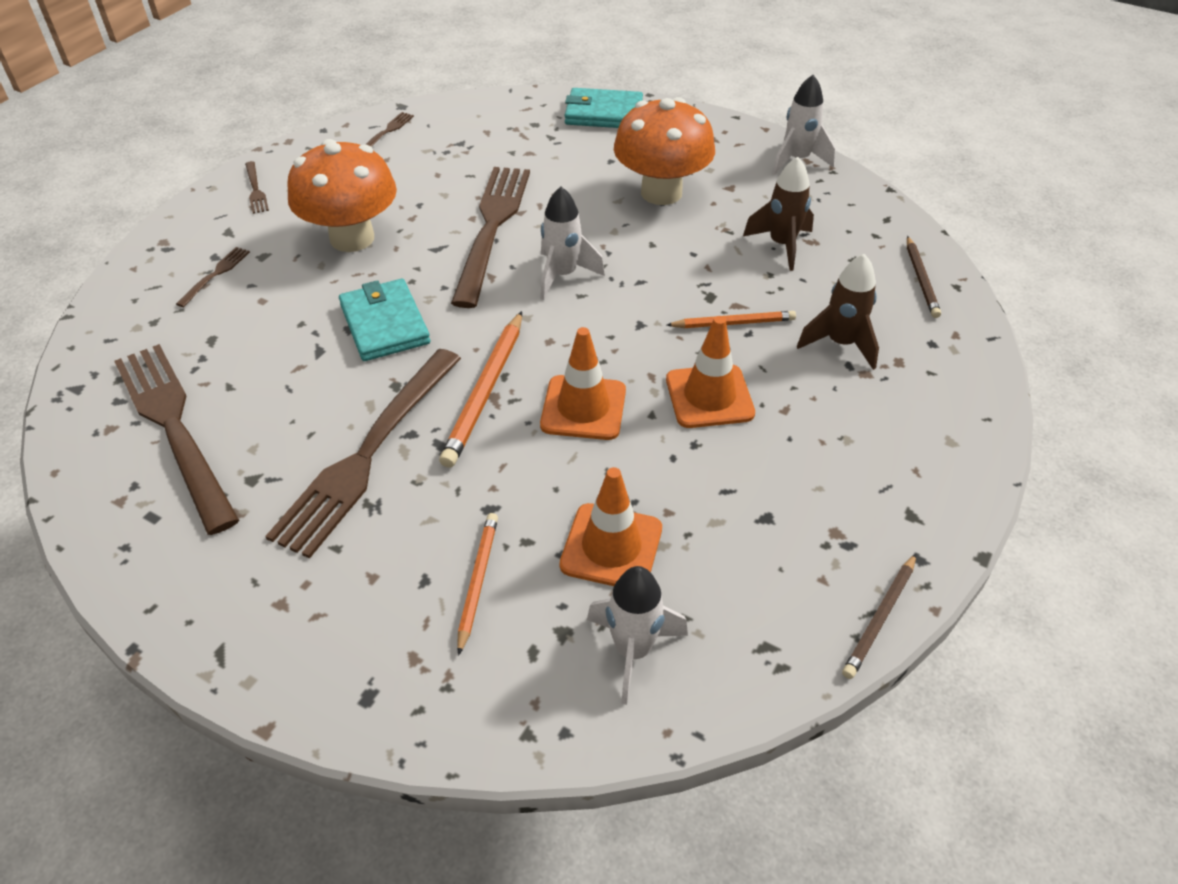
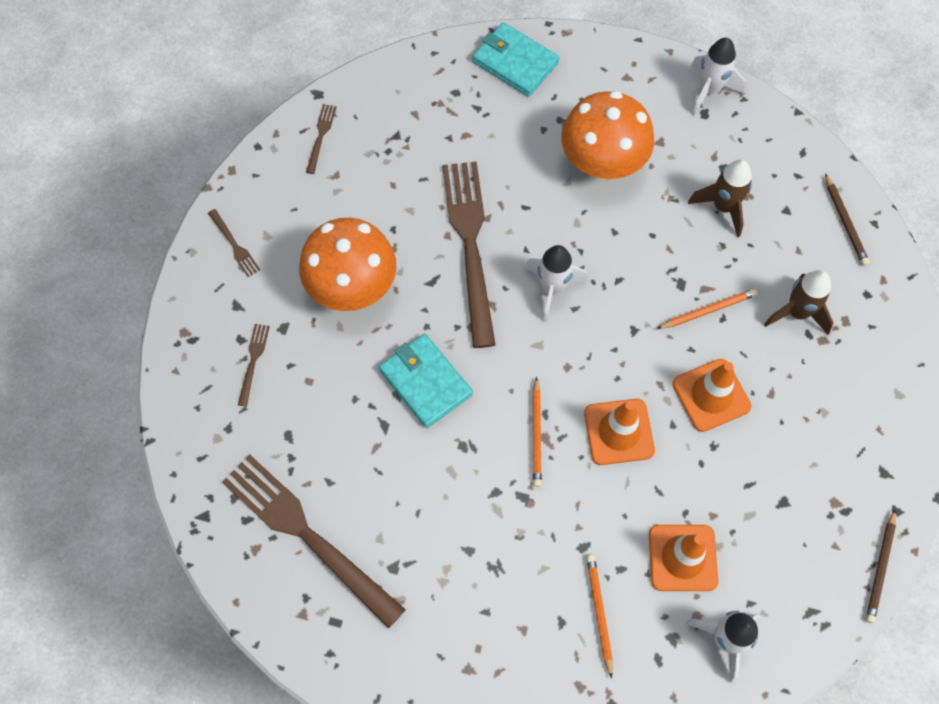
camera: 15 degrees left, 20 degrees up
brown fork [265,349,461,559] -> none
orange pencil [439,311,522,468] -> orange pencil [533,376,542,487], size x0.63
turquoise wallet [565,88,643,128] -> turquoise wallet turned 45 degrees clockwise [472,22,559,97]

